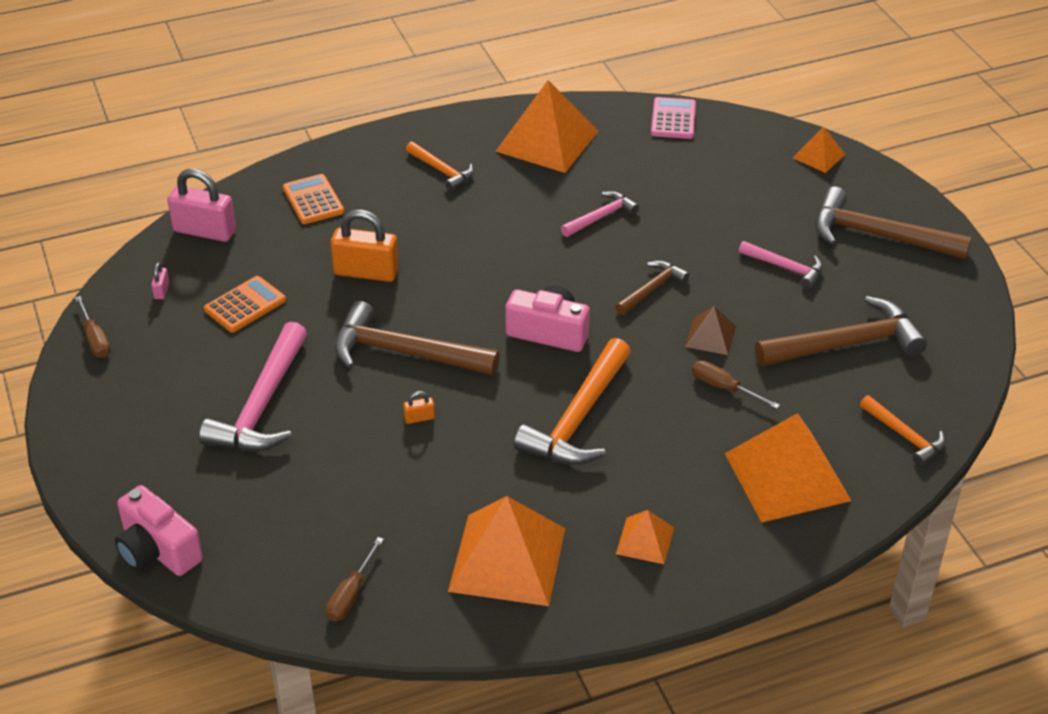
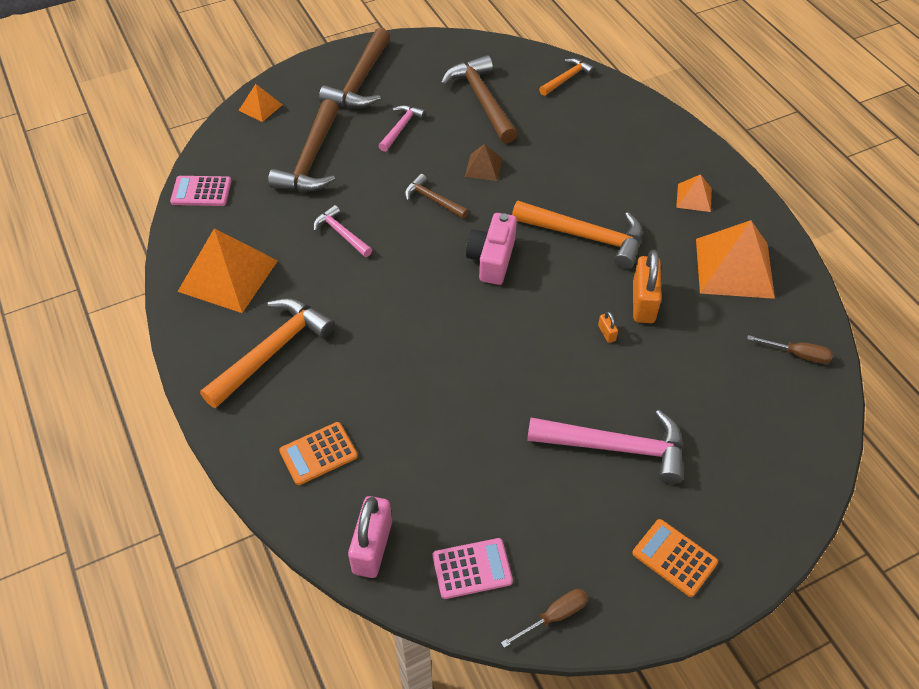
camera: 95 degrees left, 10 degrees up
pink camera [115,485,203,576] -> none
pink padlock [151,263,169,299] -> pink calculator [433,538,513,599]
orange calculator [204,276,286,333] -> orange calculator moved to [632,519,718,597]
orange padlock [331,210,399,282] -> orange padlock moved to [633,250,662,323]
brown hammer [334,301,500,375] -> brown hammer moved to [268,99,339,191]
orange hammer [406,142,474,191] -> orange hammer [200,298,335,408], size x1.83
brown screwdriver [692,361,780,409] -> none
orange pyramid [725,413,852,523] -> none

